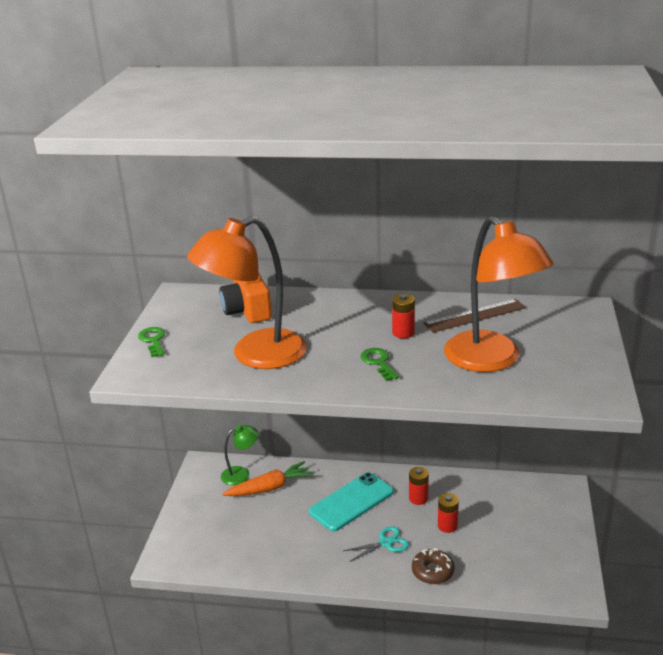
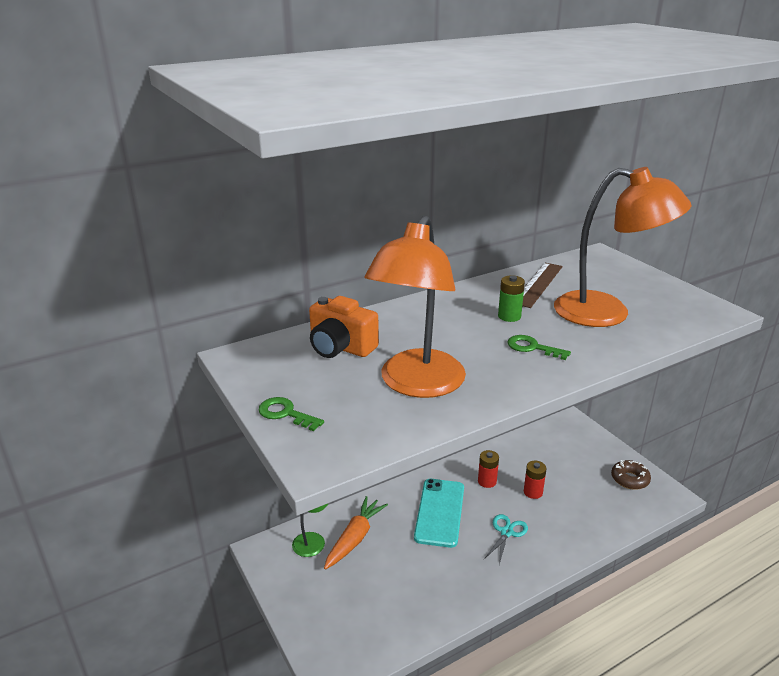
camera: 40 degrees left, 0 degrees up
red battery [392,294,415,338] -> green battery [498,275,525,322]
brown donut [412,548,455,584] -> brown donut moved to [611,460,651,490]

